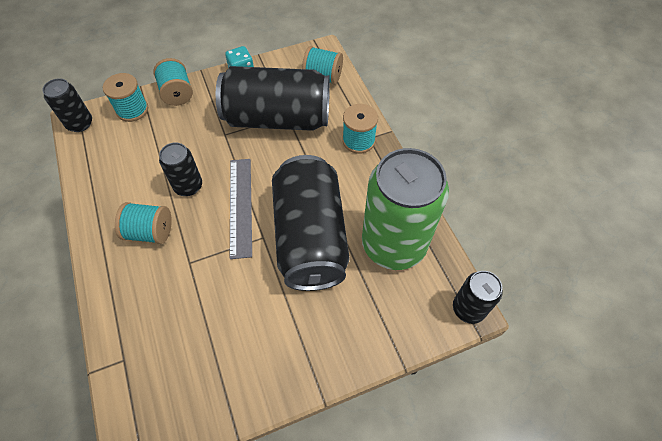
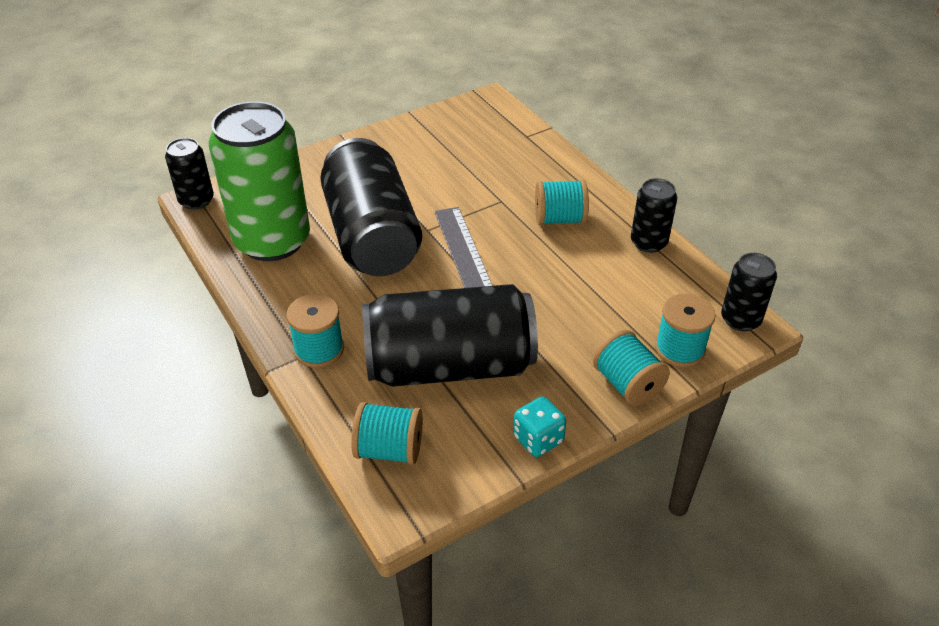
camera: 170 degrees right, 15 degrees down
black can [159,142,202,196] -> black can moved to [631,178,677,253]

